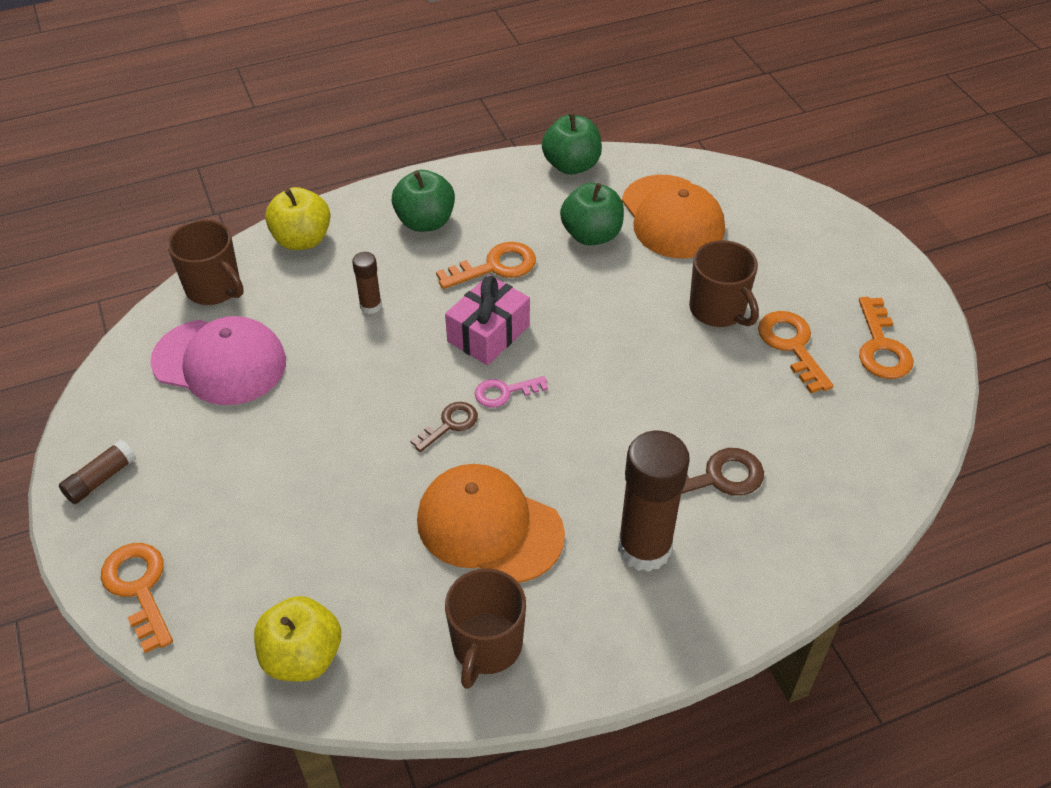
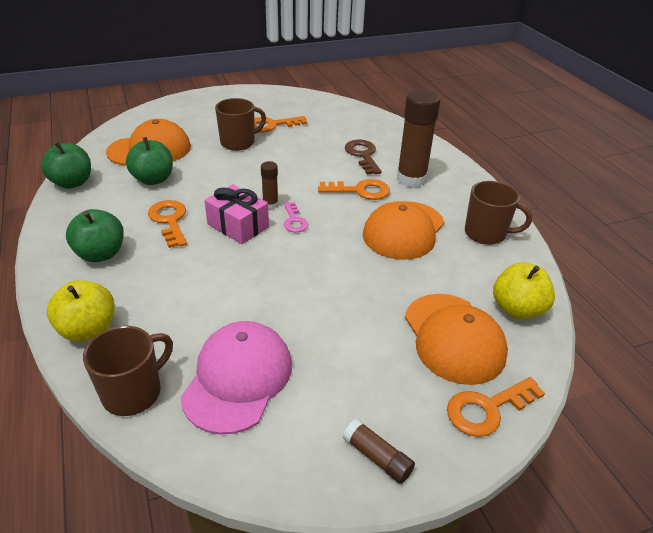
camera: 90 degrees left, 10 degrees down
brown glue stick [352,252,382,314] -> brown glue stick moved to [261,161,278,209]
brown key [411,402,478,452] -> none
orange key [859,297,914,379] -> orange key moved to [318,179,390,200]
none -> orange cap [405,294,508,385]

